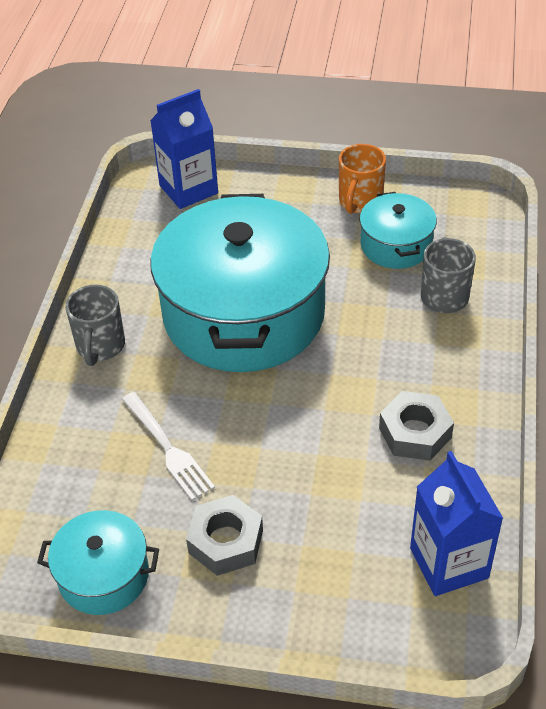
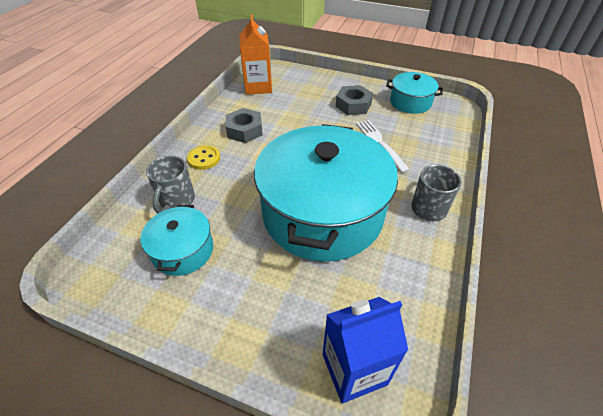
camera: 170 degrees left, 0 degrees up
orange mug [339,144,386,214] -> none
blue carton [410,451,504,596] -> orange carton [239,14,272,95]
none -> yellow button [187,145,220,170]

